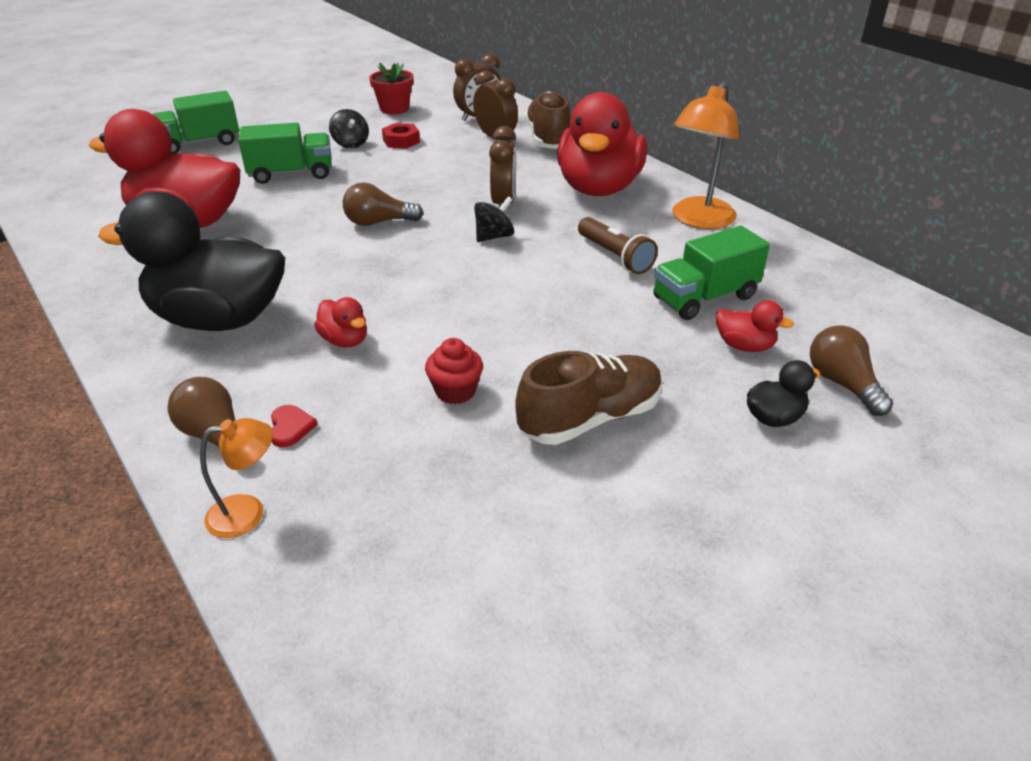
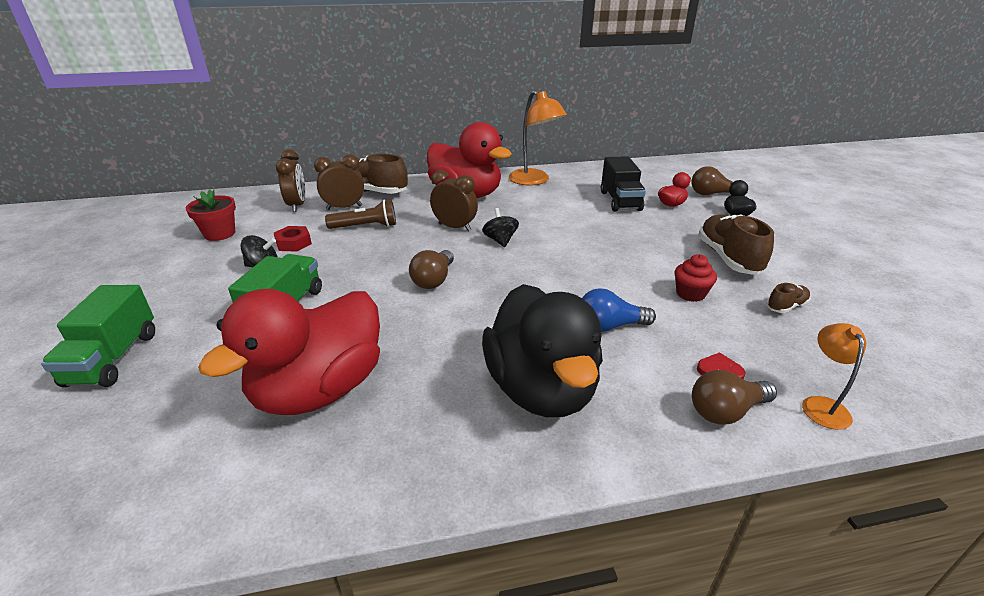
camera: 65 degrees left, 5 degrees down
black duck [98,192,285,331] -> black duck turned 45 degrees counterclockwise [482,284,603,417]
red duck [314,297,367,347] -> blue light bulb [582,288,656,332]
brown flashlight [578,217,658,274] -> brown flashlight moved to [325,200,396,229]
green truck [653,226,770,320] -> black truck [601,156,646,212]
none -> brown shoe [766,283,811,313]

